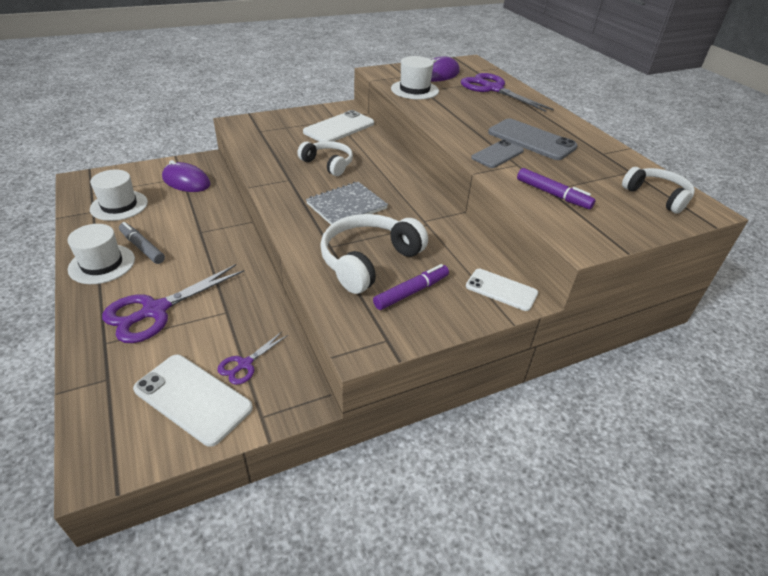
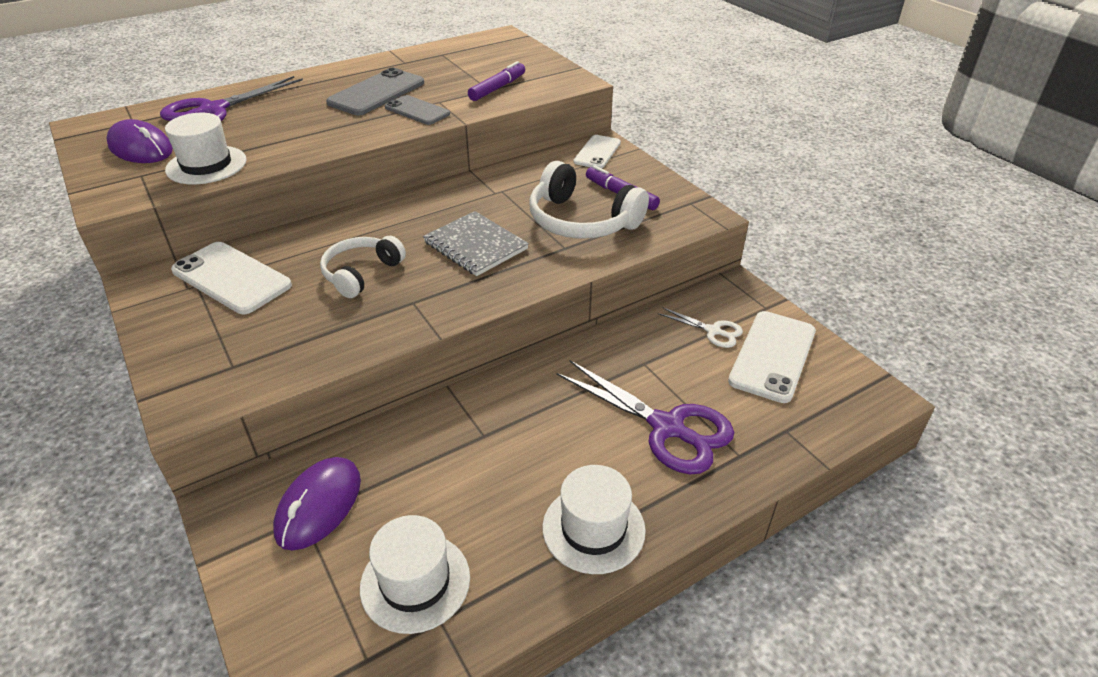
camera: 95 degrees left, 0 degrees up
grey marker [119,222,165,264] -> none
purple scissors [217,332,288,385] -> white scissors [658,307,743,348]
white headphones [622,167,695,214] -> none

